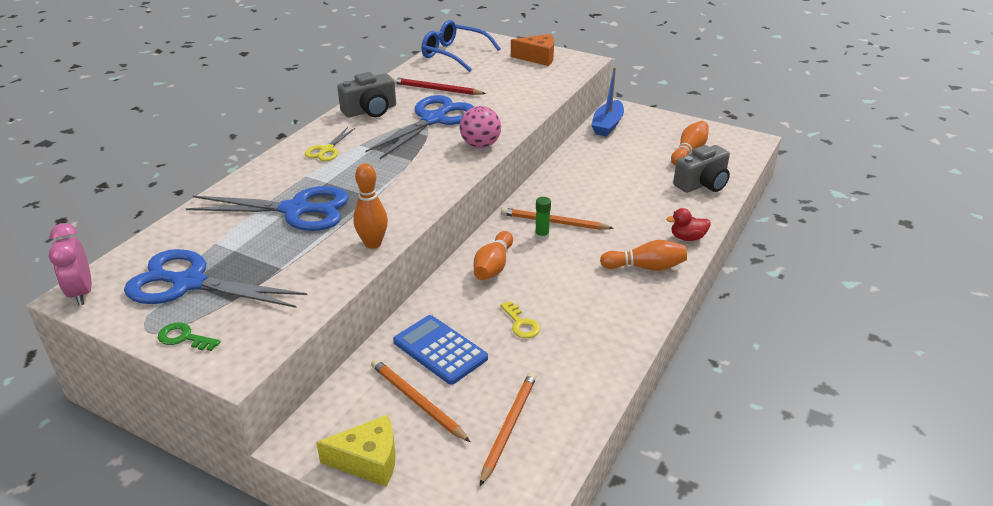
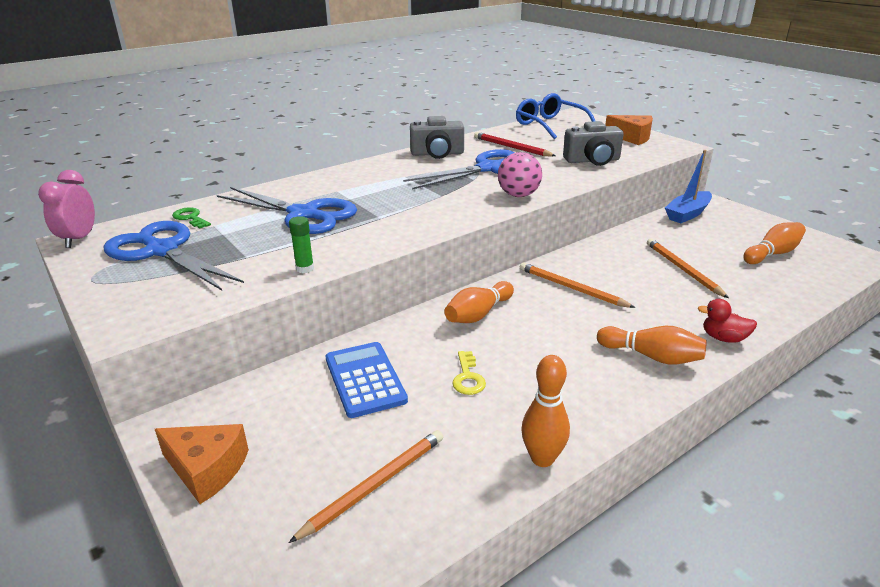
camera: 25 degrees right, 5 degrees down
green key [158,322,221,351] -> green key moved to [172,207,211,228]
yellow scissors [305,127,355,161] -> none
yellow cheese [316,415,396,486] -> orange cheese [155,424,249,504]
orange bowling pin [353,163,388,249] -> orange bowling pin moved to [521,355,570,467]
orange pencil [371,359,470,442] -> orange pencil moved to [647,239,729,298]
green glue stick [535,197,551,240] -> green glue stick moved to [289,216,314,273]
grey camera [673,145,730,193] -> grey camera moved to [563,121,624,166]

